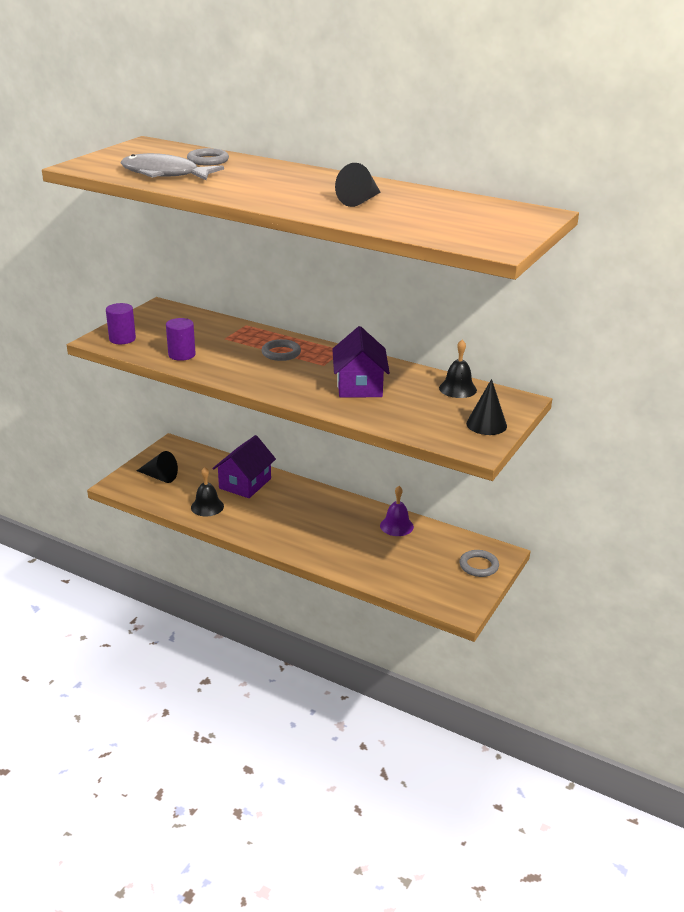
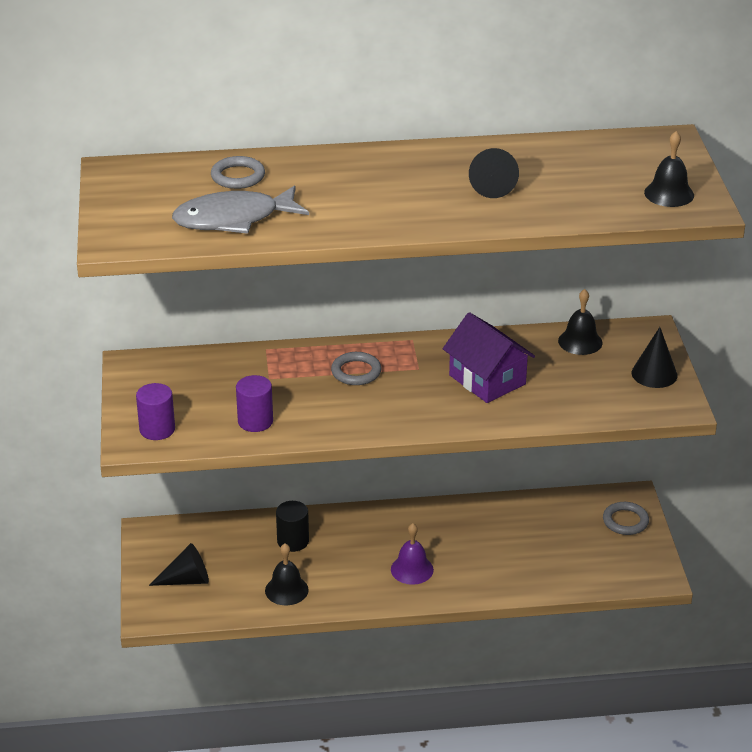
camera: 35 degrees left, 5 degrees up
purple house [212,435,276,498] -> black cylinder [276,501,309,552]
purple bell [380,486,414,536] -> purple bell moved to [391,523,434,585]
none -> black bell [644,131,694,207]

